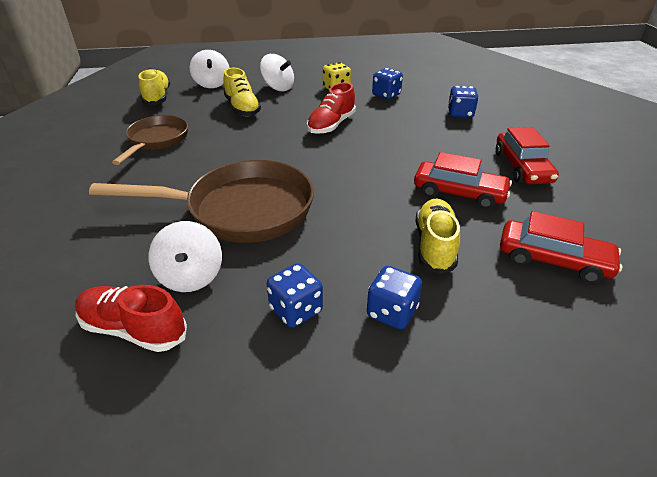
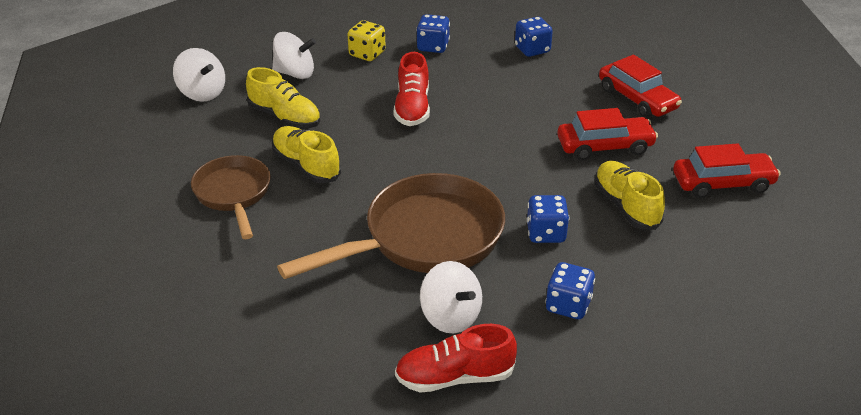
camera: 30 degrees left, 0 degrees up
yellow shoe [139,68,170,105] -> yellow shoe moved to [272,126,341,183]
blue dice [367,266,422,329] -> blue dice moved to [527,195,569,243]

